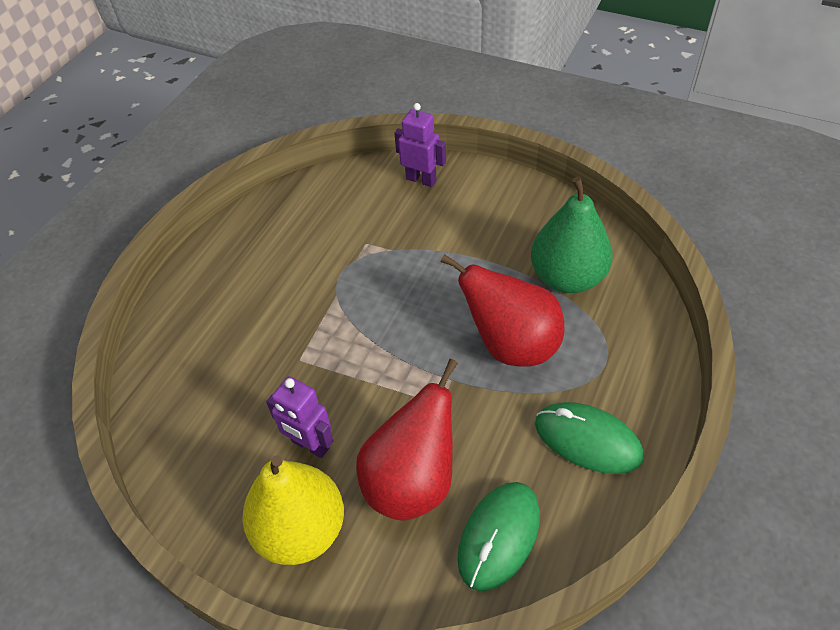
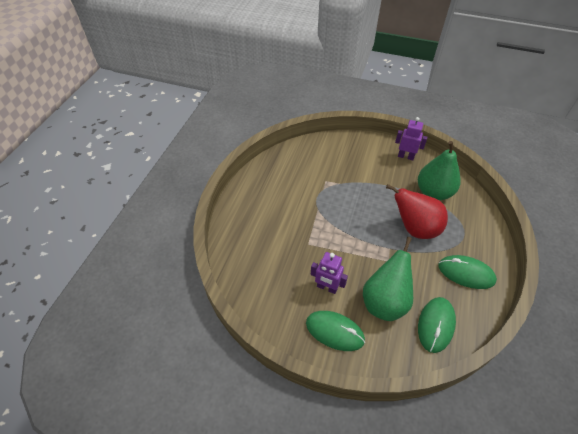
camera: 10 degrees left, 0 degrees up
yellow pear [242,455,344,565] -> green mouse [306,311,365,351]
red pear [356,359,458,521] -> green pear [363,237,413,321]
purple robot [394,103,446,187] -> purple robot moved to [395,117,427,160]

